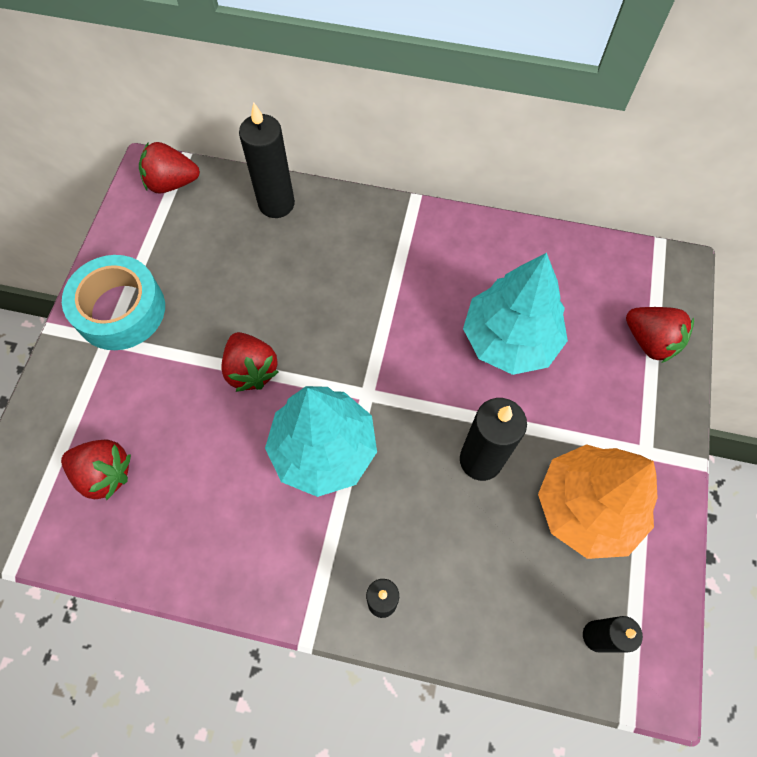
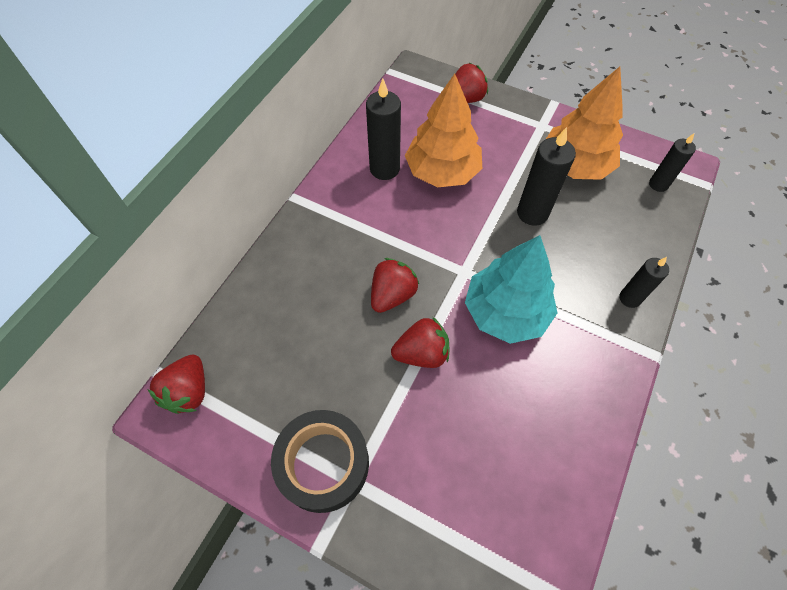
camera: 75 degrees left, 5 degrees down
red strawberry [61,440,131,500] -> red strawberry moved to [371,258,419,313]
turquoise tape [62,255,165,350] -> black tape [271,410,369,513]
black candle [239,102,295,218] -> black candle moved to [366,79,401,180]
turquoise tree [463,253,568,375] -> orange tree [405,74,482,188]

